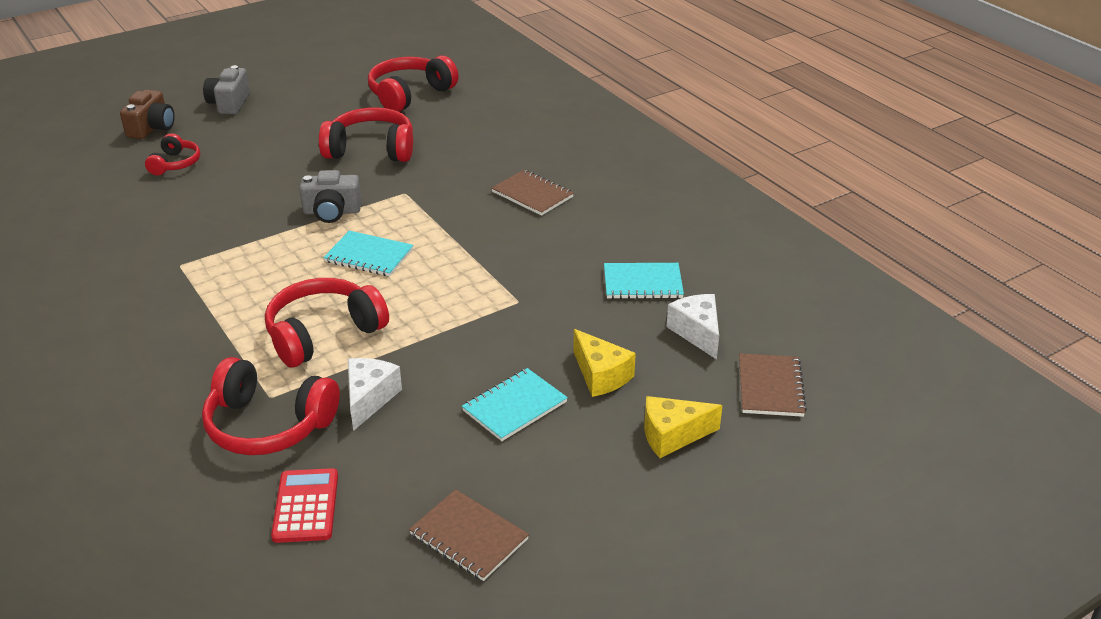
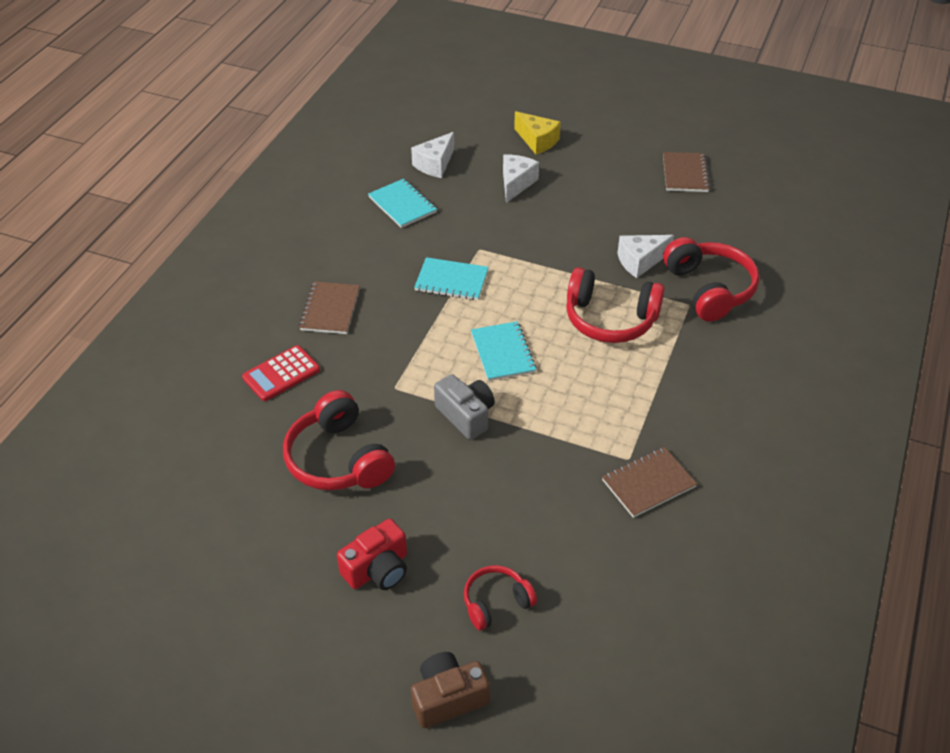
camera: 125 degrees left, 10 degrees up
grey camera [203,65,250,114] -> none
red calculator [271,468,338,543] -> red calculator moved to [242,345,320,401]
red headphones [368,56,458,112] -> none
turquoise notebook [462,368,568,441] -> turquoise notebook moved to [414,257,489,300]
yellow cheese [573,329,636,397] -> white cheese [503,154,539,203]
brown notebook [739,353,807,417] -> brown notebook moved to [602,447,697,518]
none -> red camera [337,519,407,590]

